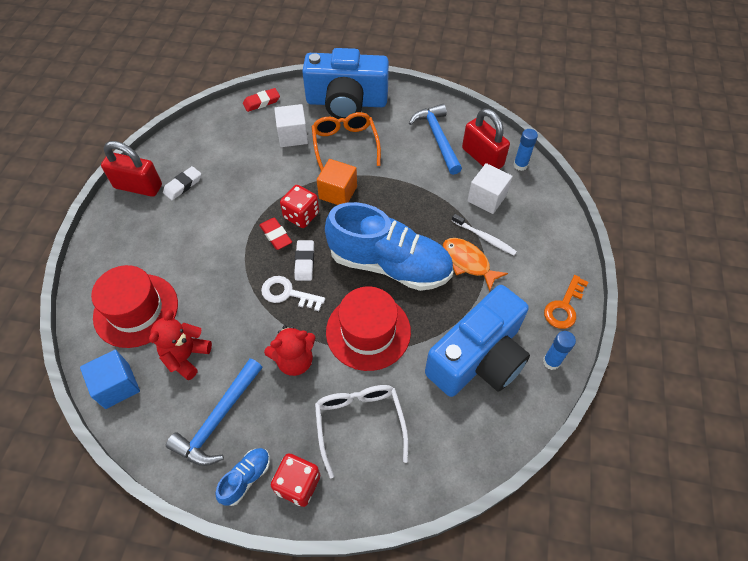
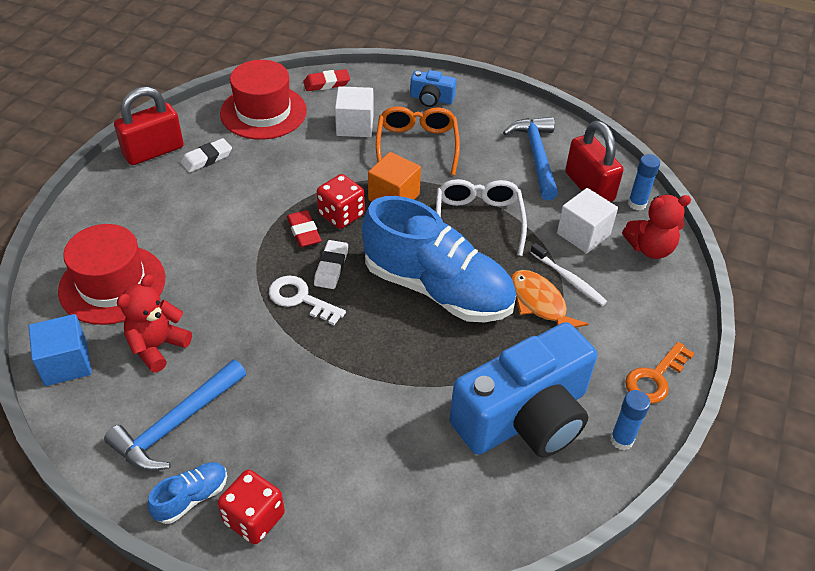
camera: 10 degrees right, 10 degrees down
red padlock [101,141,162,197] -> red padlock turned 60 degrees counterclockwise [114,86,184,165]
red teddy bear [264,326,315,376] -> red teddy bear moved to [622,195,691,259]
blue camera [302,48,389,119] -> blue camera [410,70,456,107], size x0.43
white glasses [315,385,408,478] -> white glasses moved to [436,179,527,256]
red hat [326,287,411,371] -> red hat moved to [220,60,307,140]

